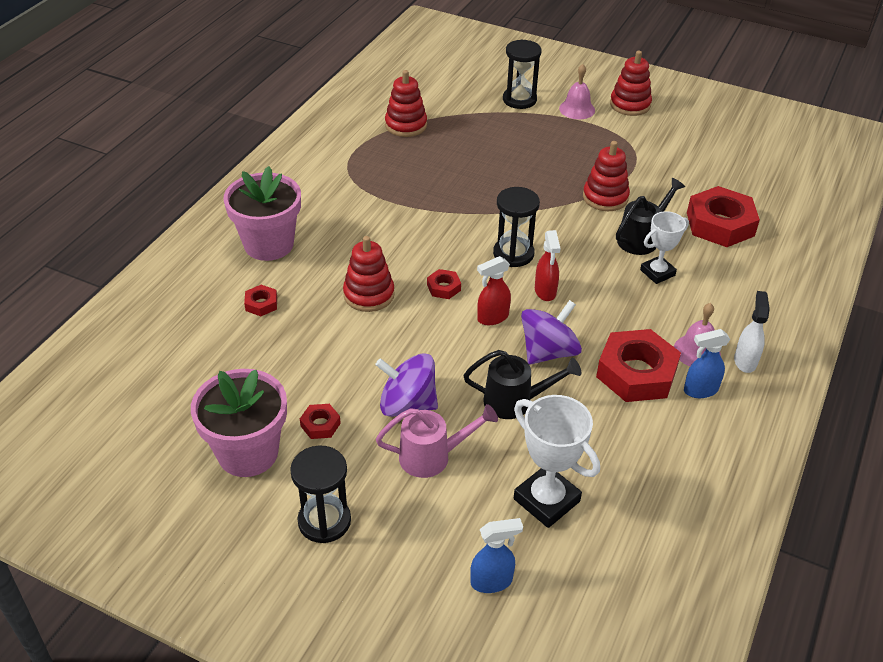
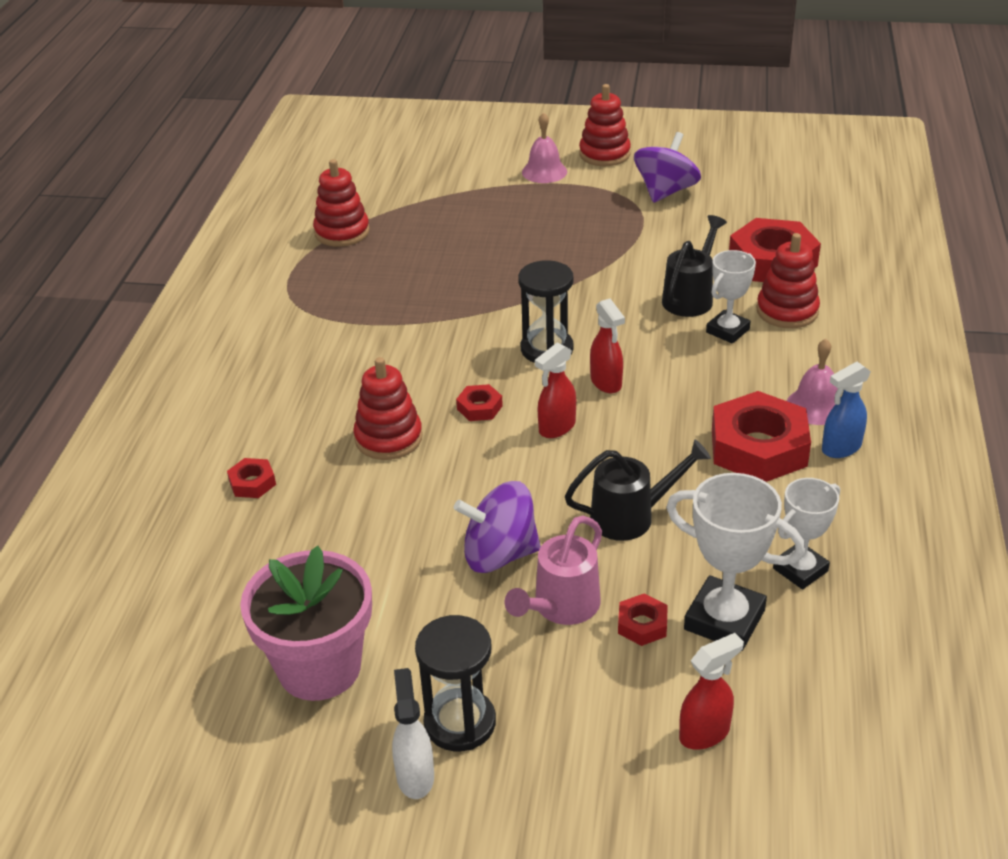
camera: 15 degrees left, 5 degrees down
pink flower pot [224,166,301,261] -> none
red nut [300,404,341,439] -> red nut moved to [618,594,668,646]
pink watering can [376,404,498,478] -> pink watering can turned 150 degrees clockwise [505,516,602,625]
blue spray bottle [470,518,523,593] -> red spray bottle [679,633,744,750]
black hourglass [503,39,541,109] -> none
purple spinning top [521,300,582,364] -> purple spinning top moved to [634,132,701,203]
red stacking toy [583,141,630,211] -> red stacking toy moved to [757,233,820,328]
white spray bottle [734,291,770,373] -> white spray bottle moved to [392,668,434,799]
none -> white trophy [773,478,840,589]

